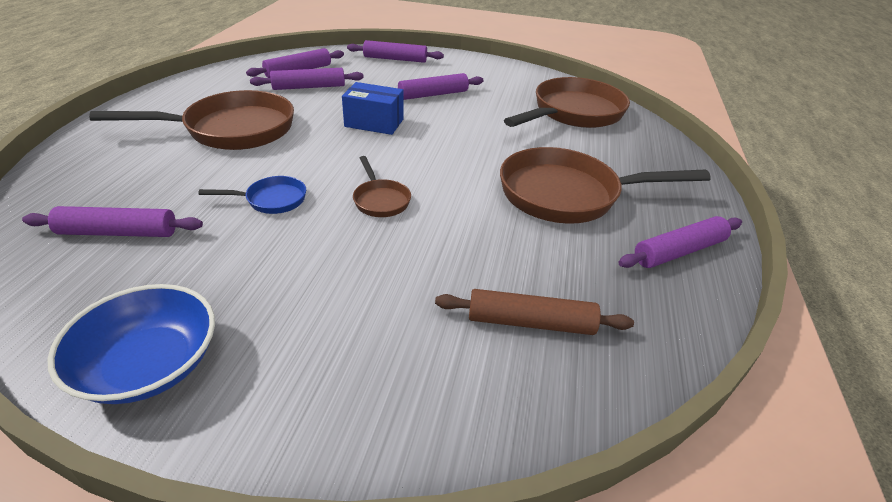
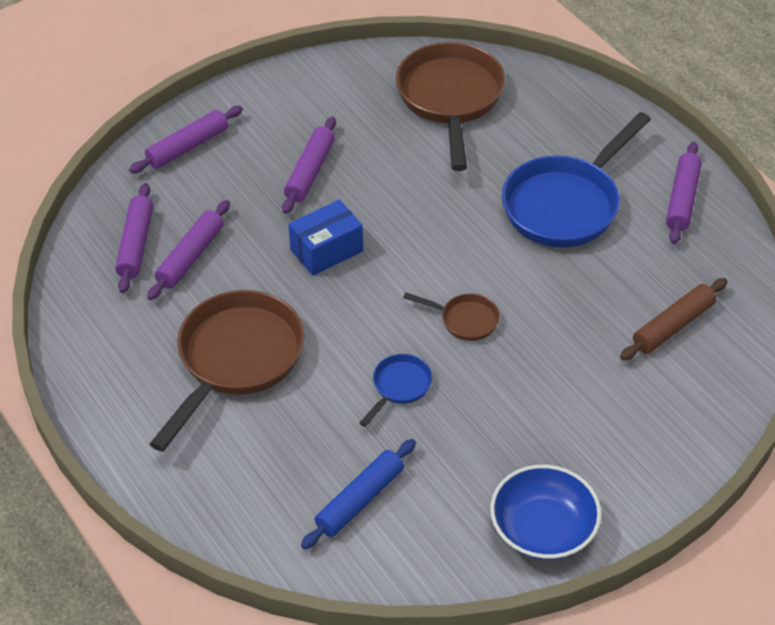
camera: 45 degrees left, 10 degrees up
purple rolling pin [22,206,203,237] -> blue rolling pin [301,439,416,549]
brown pan [500,147,711,224] -> blue pan [502,112,651,248]

